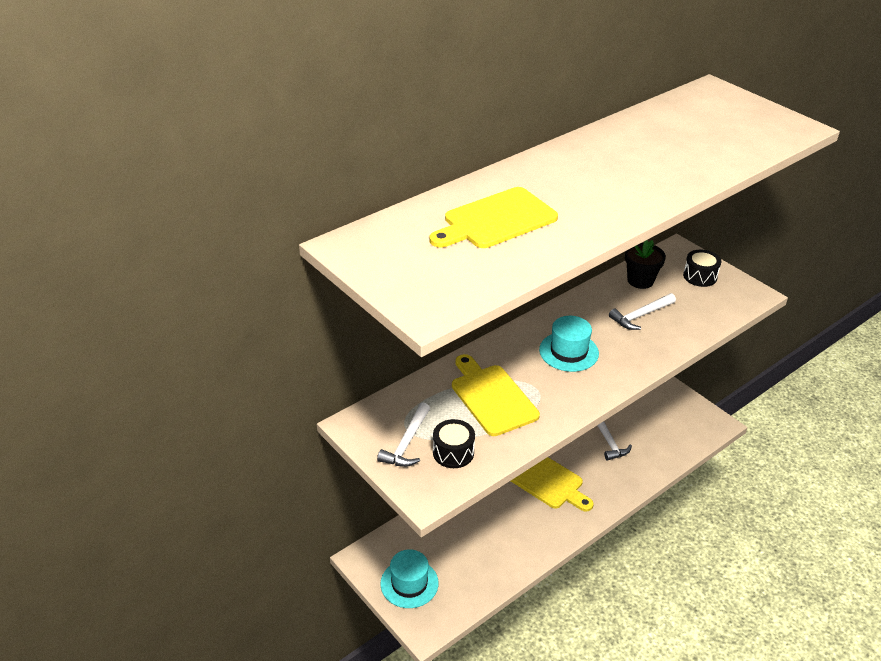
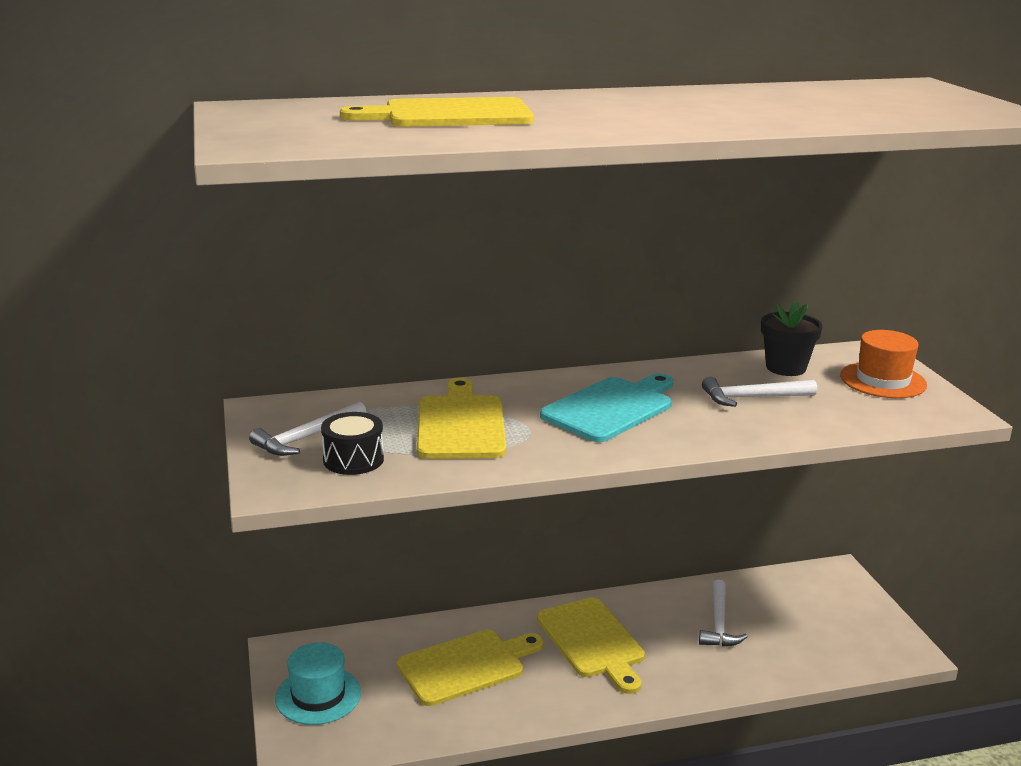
camera: 25 degrees right, 15 degrees down
turquoise hat [539,316,599,372] -> turquoise cutting board [540,374,673,442]
black drum [683,250,721,287] -> orange hat [840,330,927,398]
none -> yellow cutting board [397,630,544,706]

